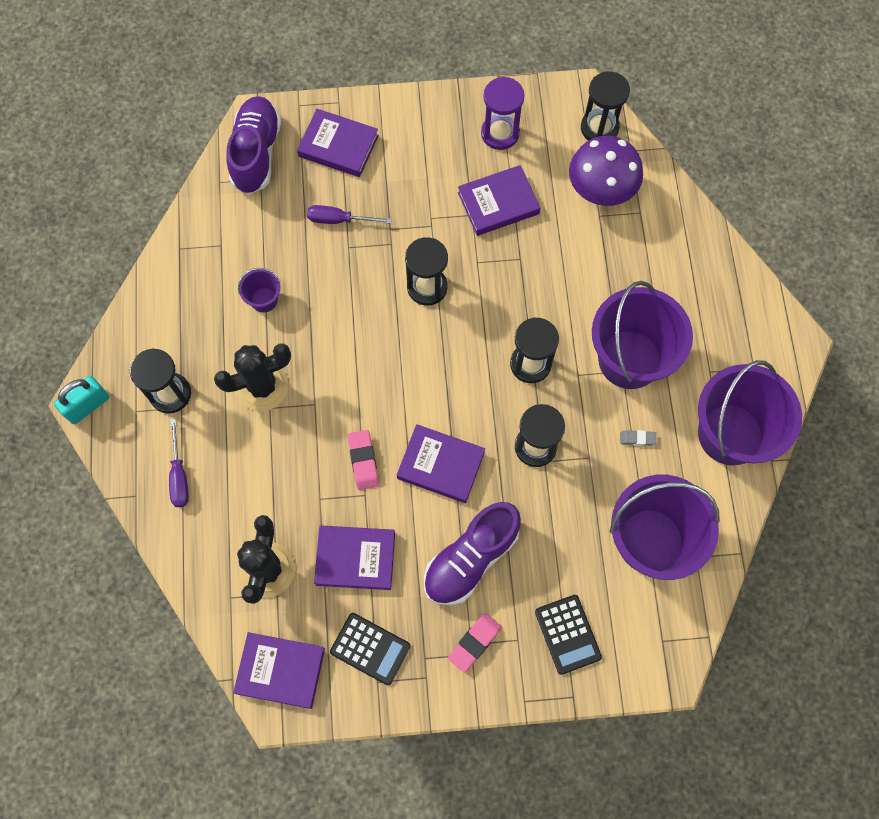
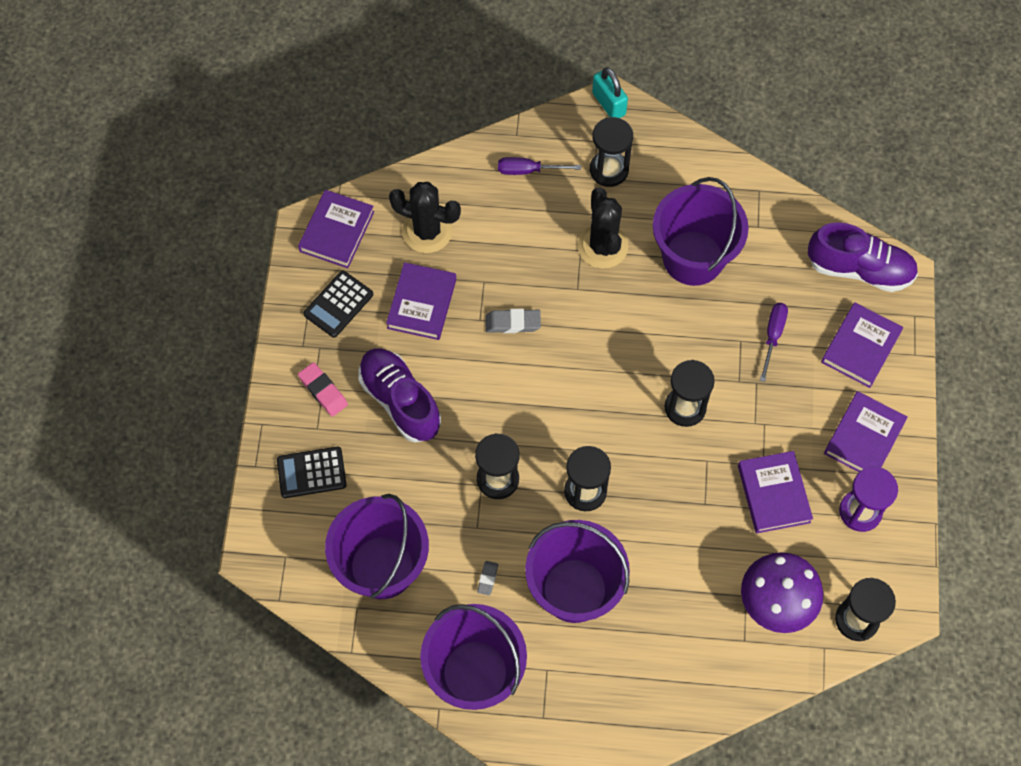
camera: 100 degrees right, 5 degrees down
purple bucket [238,268,280,312] -> purple bucket [653,177,749,286], size x2.30
pink eraser [348,430,379,490] -> grey eraser [485,309,541,333]
purple book [397,424,485,503] -> purple book moved to [824,391,908,472]

